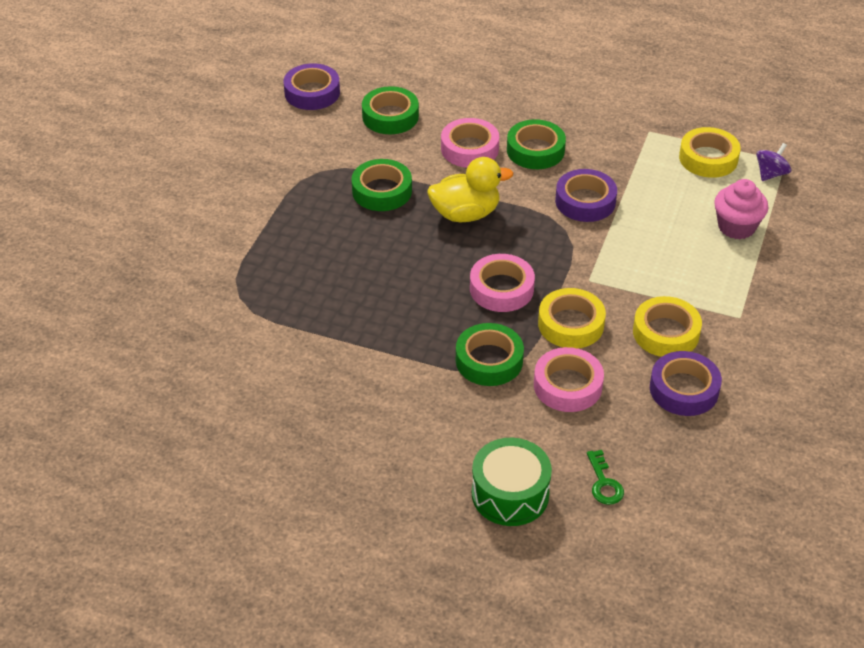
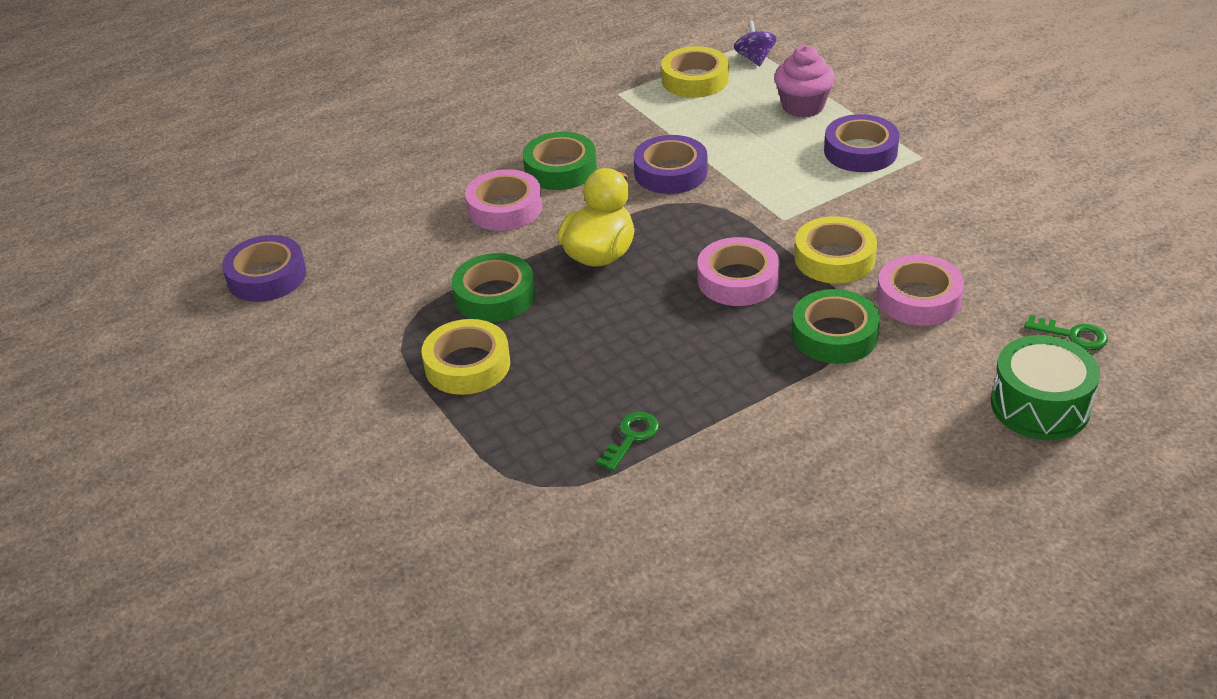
camera: 50 degrees left, 5 degrees down
green tape [362,86,419,134] -> none
yellow tape [633,296,702,357] -> yellow tape moved to [422,319,510,395]
purple tape [650,351,722,416] -> purple tape moved to [824,114,899,172]
none -> green key [596,412,659,471]

